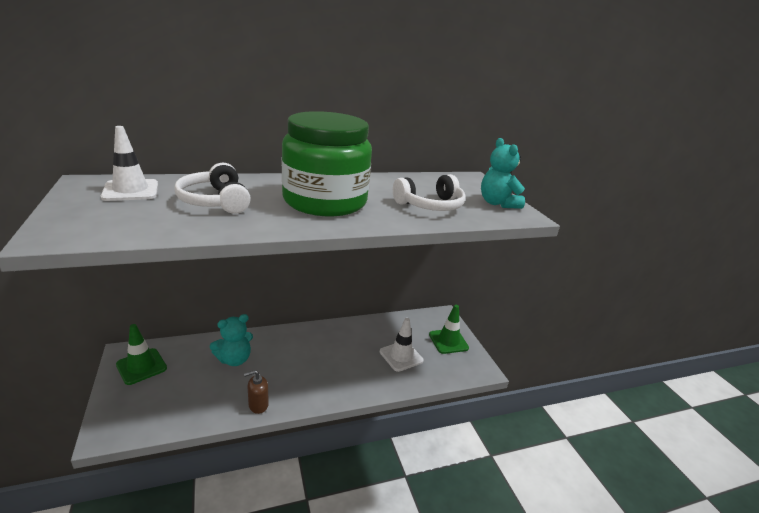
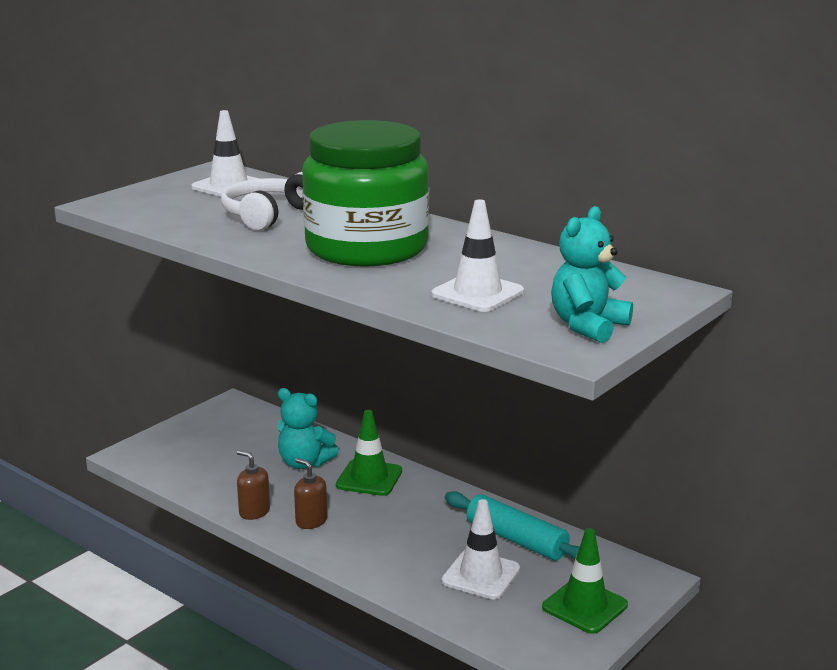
camera: 60 degrees right, 5 degrees down
green traffic cone [116,324,167,385] -> green traffic cone moved to [336,410,402,496]
white headphones [393,174,465,211] -> white traffic cone [431,199,524,312]
none -> brown soap dispenser [294,458,327,529]
none -> turquoise rolling pin [445,491,580,560]

